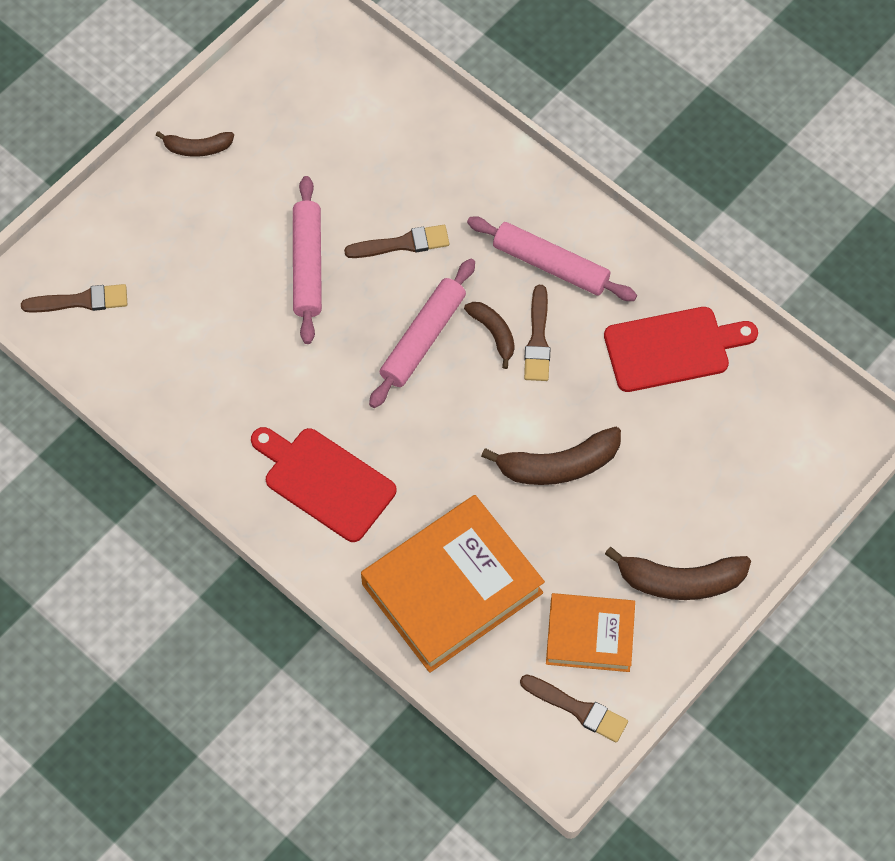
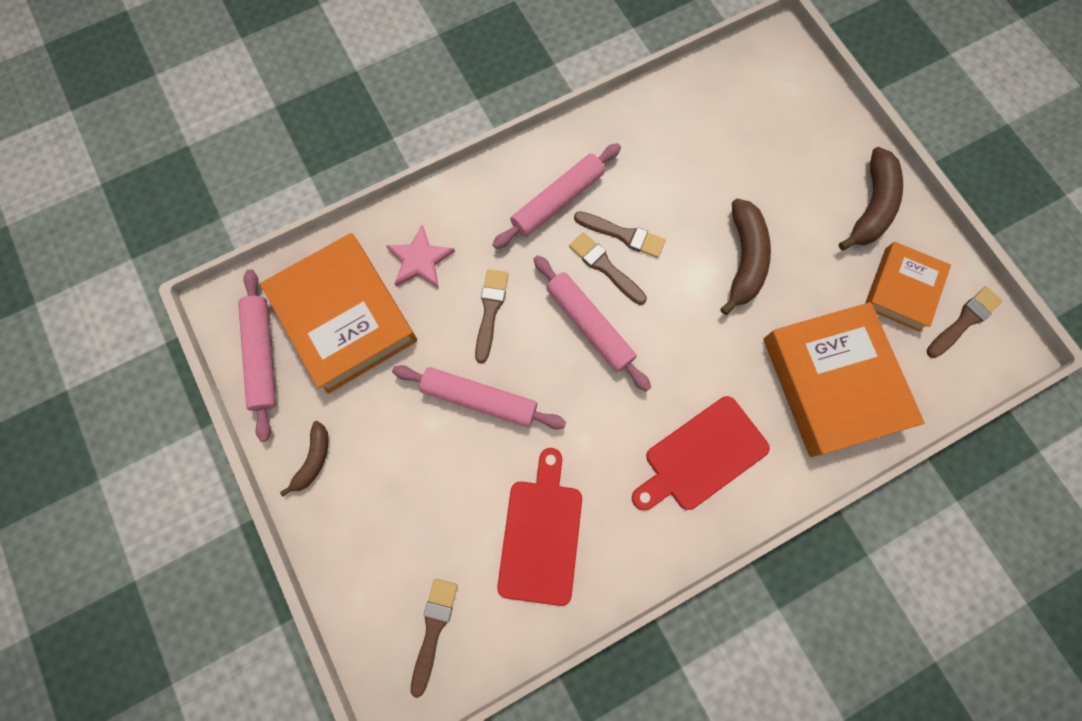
camera: 70 degrees left, 10 degrees up
brown banana [464,302,515,369] -> brown brush [569,232,647,305]
red cutting board [604,307,758,392] -> red cutting board moved to [497,448,582,606]
none -> pink rolling pin [238,269,276,442]
none -> orange book [260,233,417,394]
none -> pink star [386,225,455,289]

